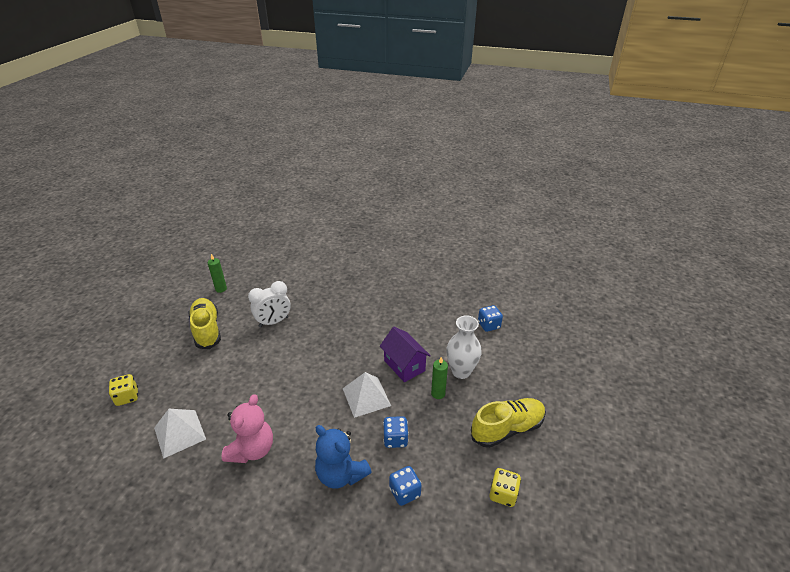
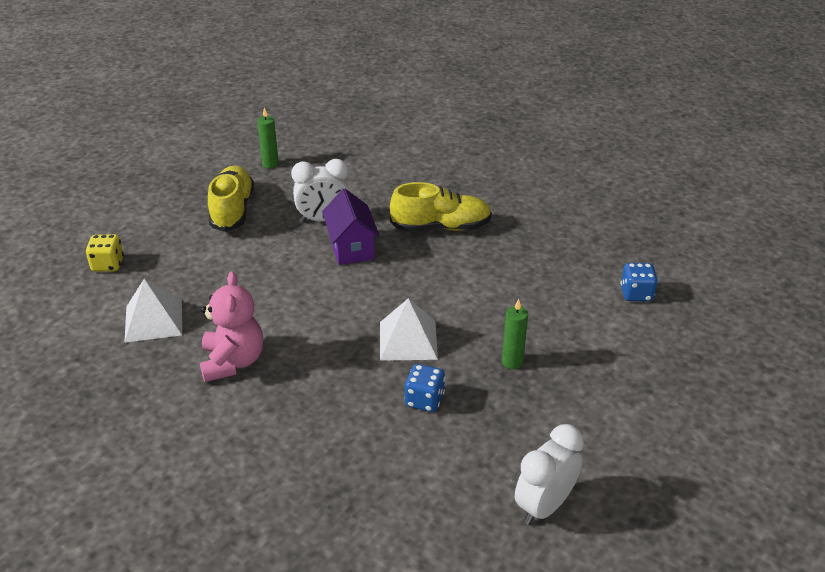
camera: 20 degrees right, 0 degrees up
pink teddy bear [222,394,273,463] -> pink teddy bear turned 45 degrees counterclockwise [200,272,263,382]
blue teddy bear [315,425,372,489] -> none
purple house [380,327,431,382] -> purple house moved to [322,189,380,265]
blue dice [389,466,421,506] -> none
white vase [446,315,482,379] -> none
yellow shoe [471,398,546,448] -> yellow shoe moved to [390,182,492,231]
yellow dice [489,468,521,507] -> white clock [515,424,584,525]

